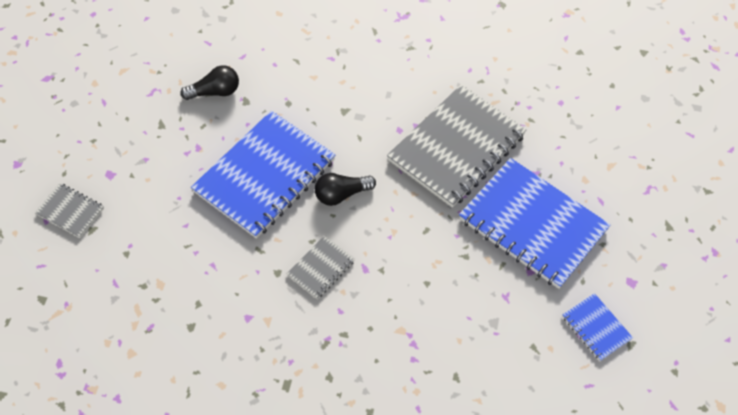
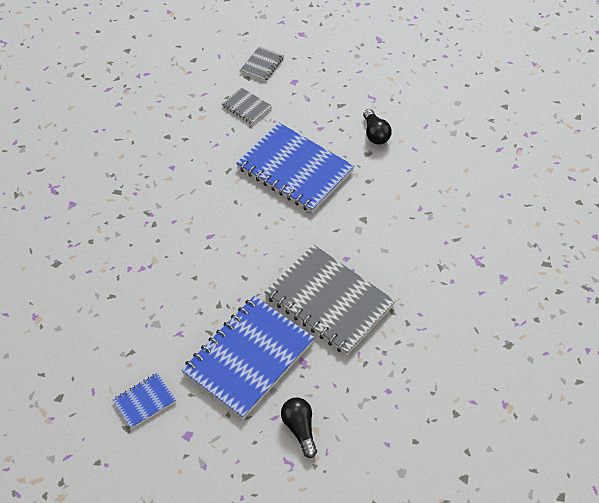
camera: 90 degrees right, 5 degrees down
grey notebook [286,235,355,299] -> grey notebook moved to [222,87,272,124]
black light bulb [315,173,376,206] -> black light bulb moved to [281,398,317,458]

